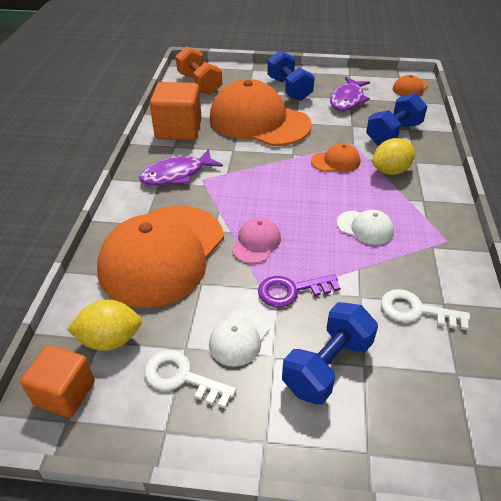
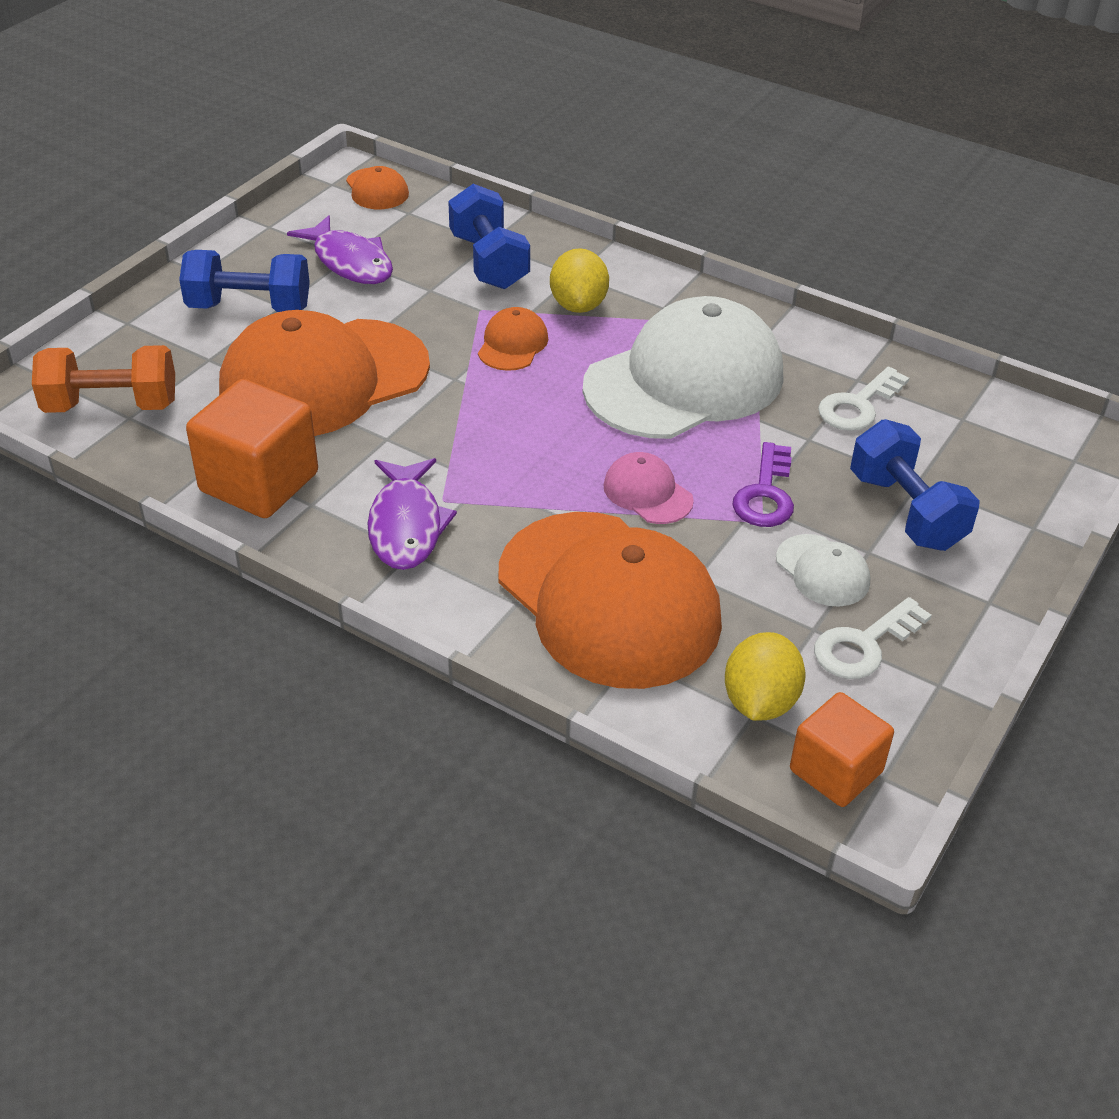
camera: 65 degrees left, 0 degrees up
white cap [337,210,394,245] -> white cap [583,296,783,439], size x2.36

